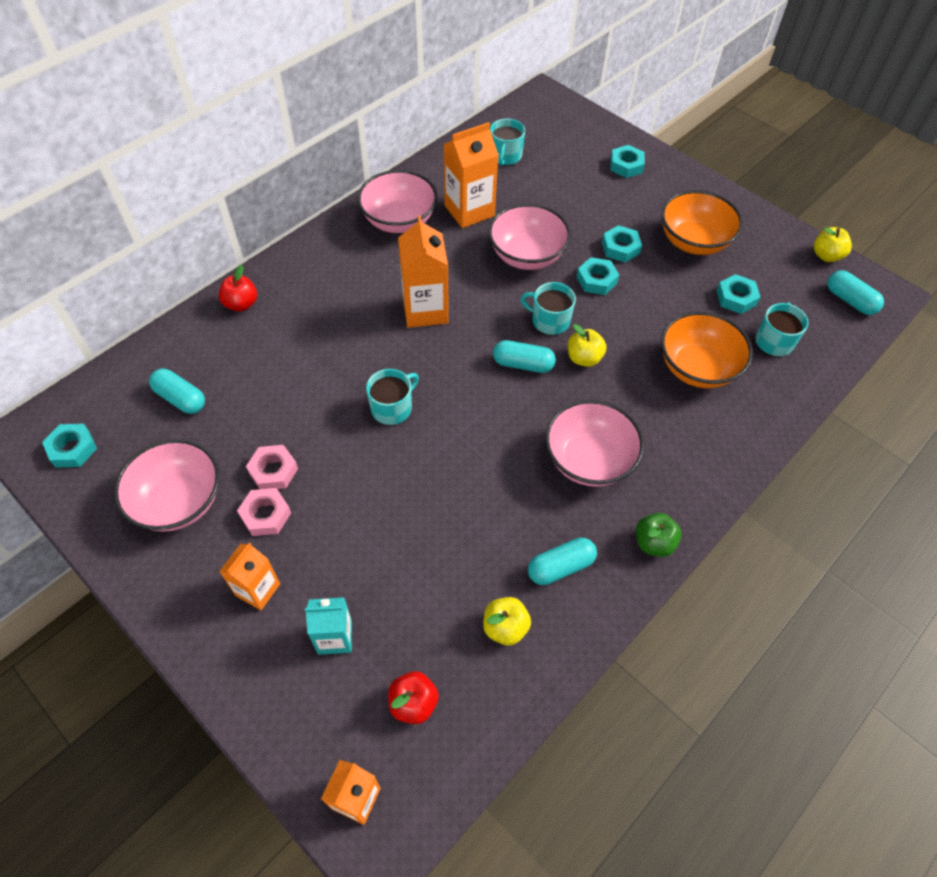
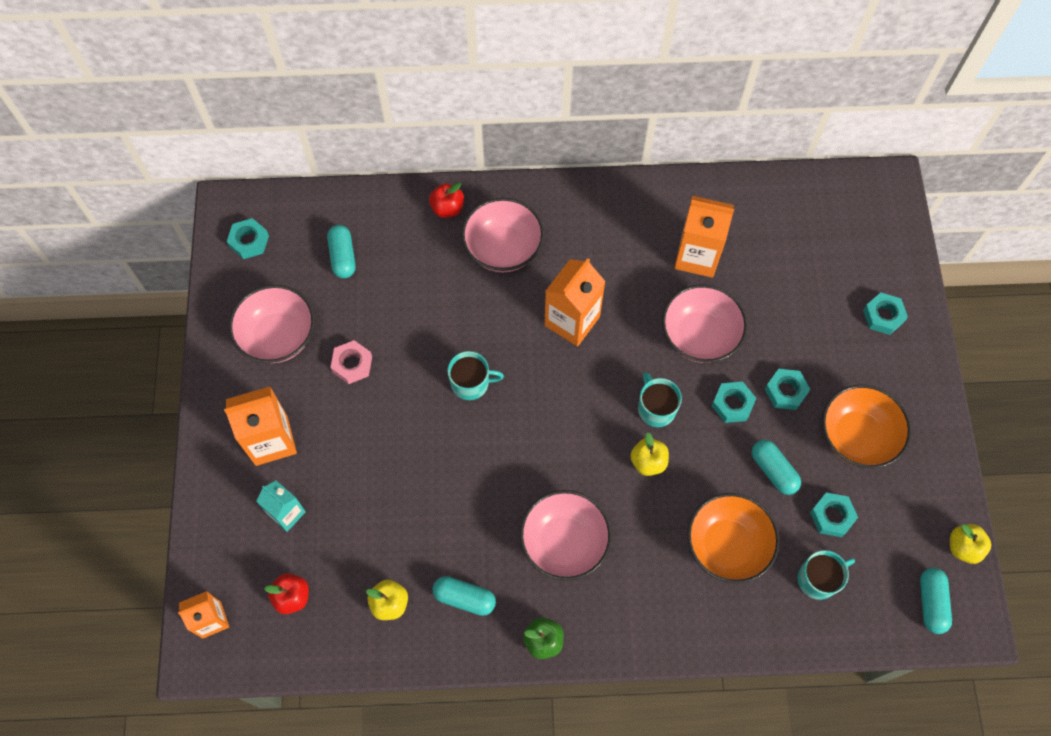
camera: 45 degrees right, 10 degrees up
orange carton [219,543,280,610] -> orange carton [224,386,297,466], size x1.60
pink nut [237,488,291,536] -> none
pink bowl [358,170,437,233] -> pink bowl moved to [461,198,544,272]
turquoise mug [490,119,525,166] -> none
turquoise capsule [493,340,556,373] -> turquoise capsule moved to [752,440,801,495]

